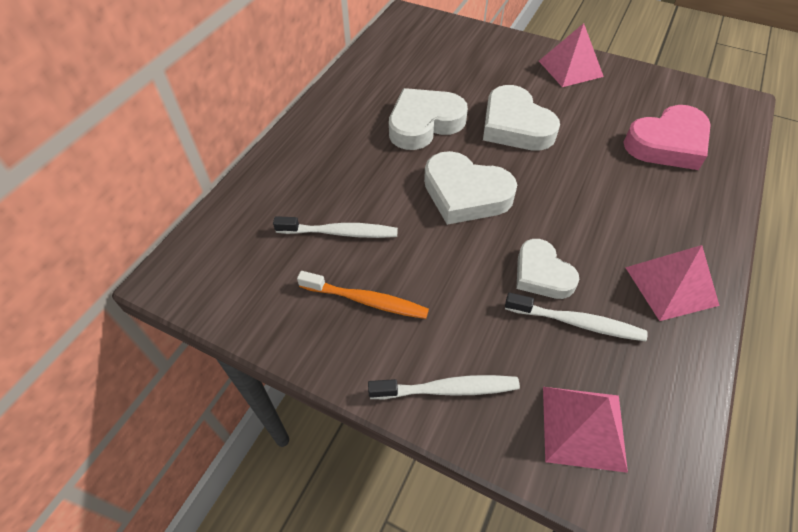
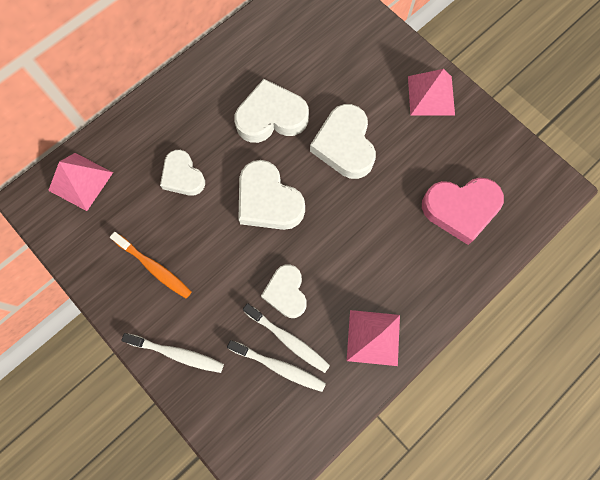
camera: 20 degrees right, 20 degrees up
white toothbrush [273,216,398,238] -> white toothbrush moved to [227,340,326,392]
pink pyramid [543,387,628,473] -> pink pyramid moved to [48,153,113,211]
none -> white heart [160,150,205,196]

